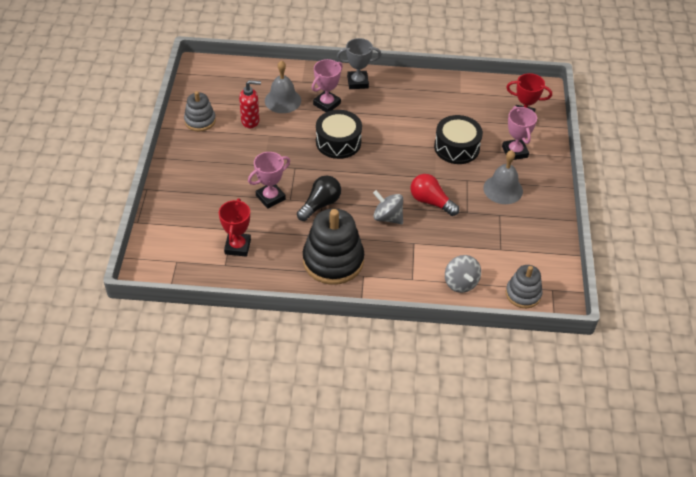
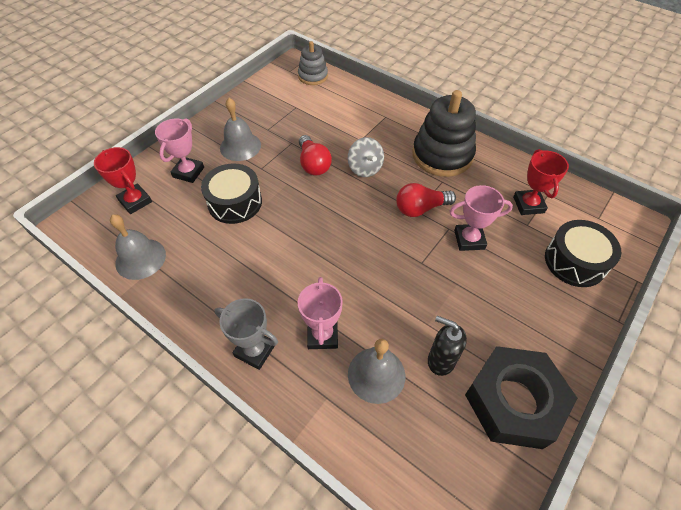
camera: 145 degrees left, 5 degrees up
grey stacking toy [184,91,216,131] -> black nut [465,346,578,449]
red trophy [219,198,251,257] -> red trophy turned 45 degrees counterclockwise [513,149,569,215]
red soap dispenser [239,80,261,129] -> black soap dispenser [428,316,467,376]
black light bulb [297,175,341,221] -> red light bulb [396,183,456,217]
pink trophy [312,59,343,112] -> pink trophy turned 75 degrees counterclockwise [298,277,343,349]
black drum [316,110,362,159] -> black drum moved to [545,220,622,287]
grey spinning top [445,255,481,293] -> none
none -> grey bell [110,214,166,280]

